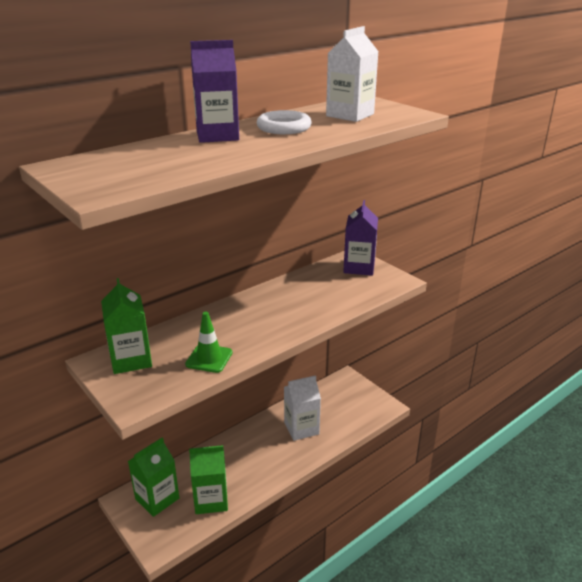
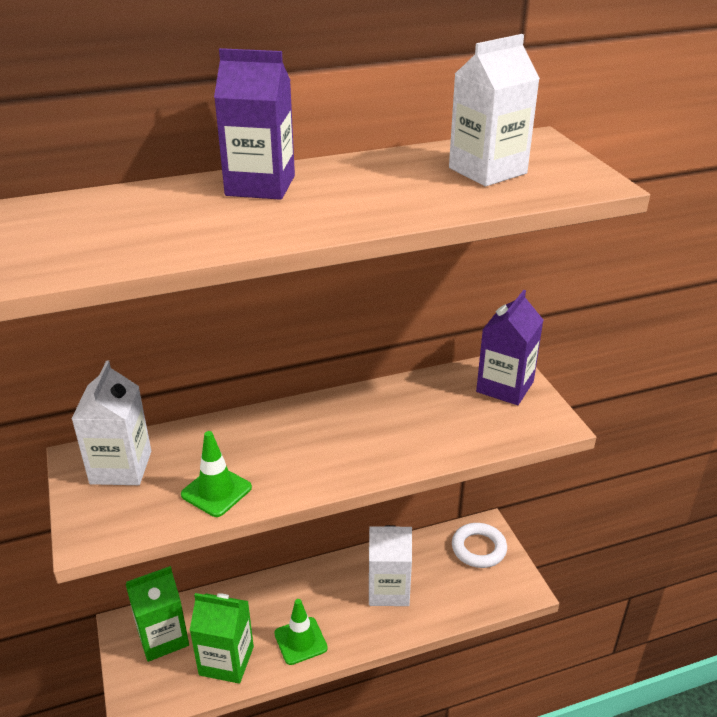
camera: 20 degrees right, 5 degrees up
green carton [101,278,152,374] -> white carton [71,360,151,485]
white ring [256,110,312,134] -> white ring moved to [452,523,507,568]
none -> green traffic cone [274,599,328,665]

